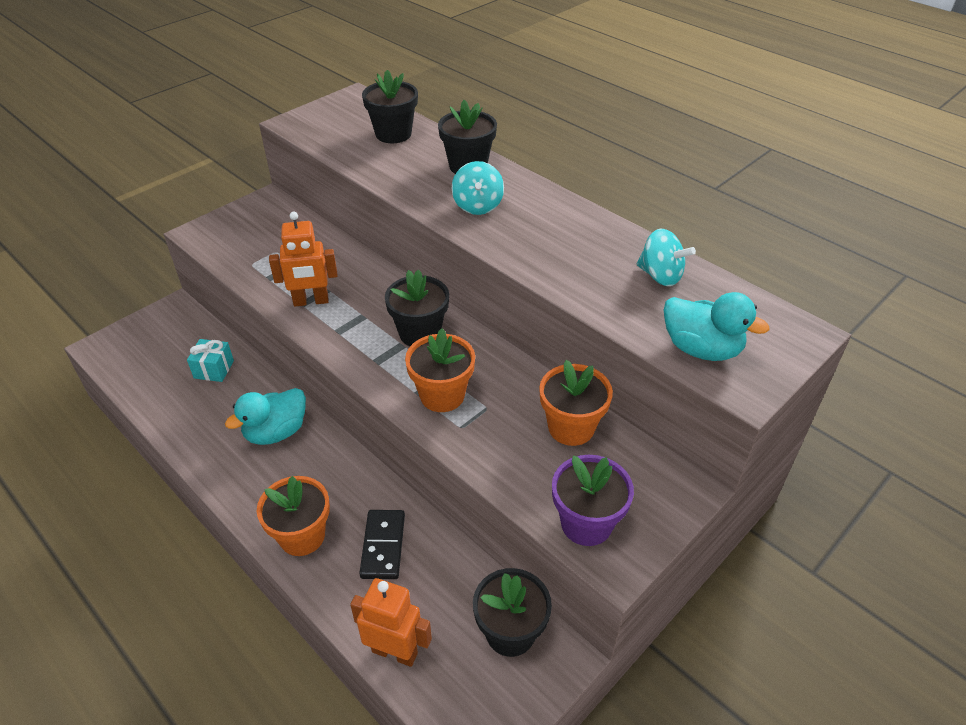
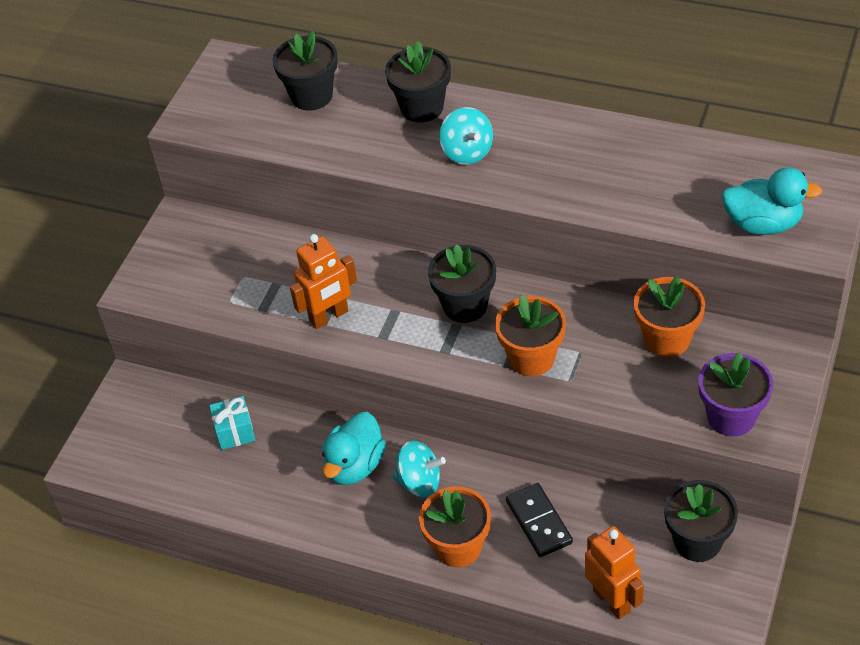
camera: 20 degrees left, 5 degrees up
orange robot [350,578,432,667] -> orange robot turned 60 degrees clockwise [585,526,644,619]
turquoise spinning top [637,229,696,286] -> turquoise spinning top moved to [392,441,446,497]

